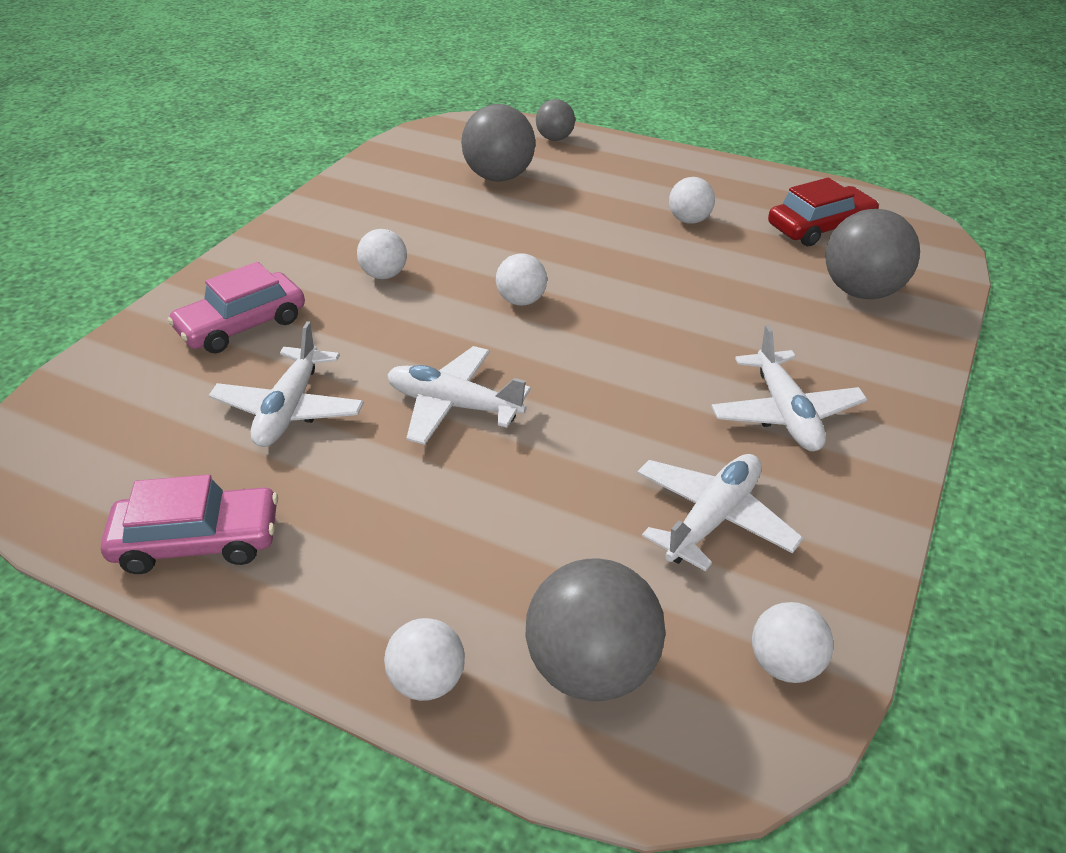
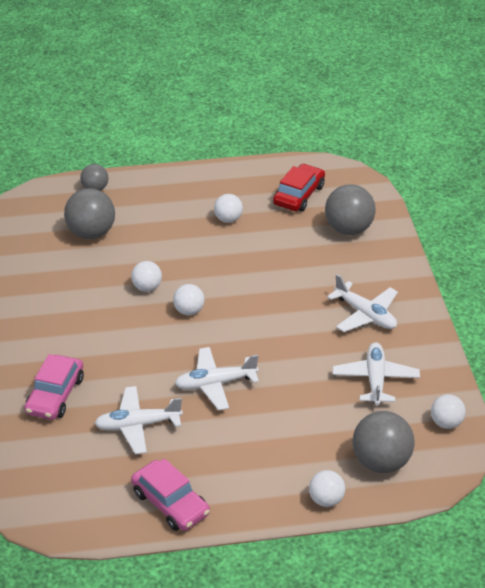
camera: 35 degrees left, 0 degrees up
pink car [101,474,278,574] -> pink car turned 90 degrees clockwise [131,459,210,531]
white plane [209,321,364,447] -> white plane turned 105 degrees clockwise [94,386,183,454]
white ball [357,229,407,279] -> white ball moved to [131,261,162,292]

